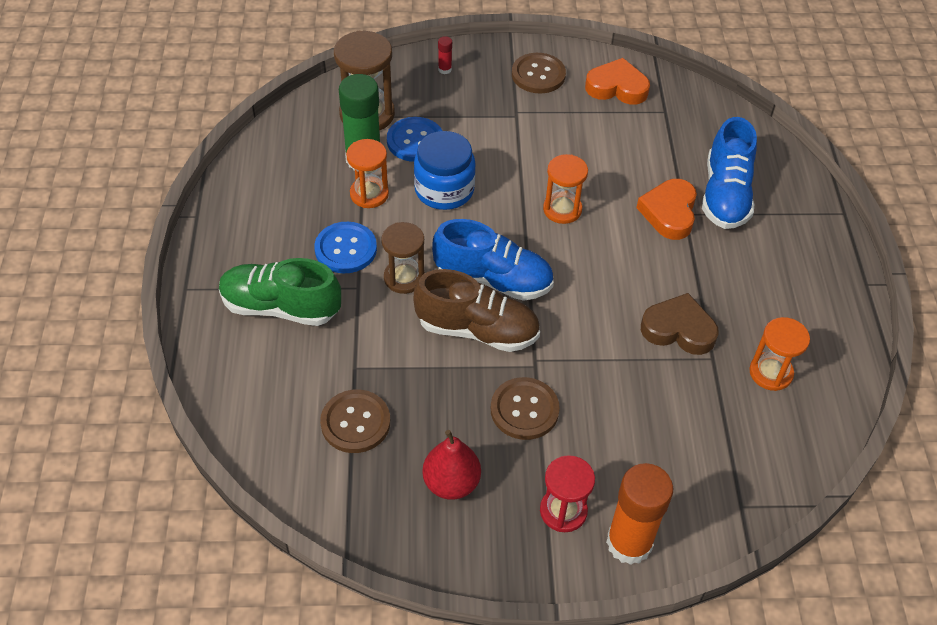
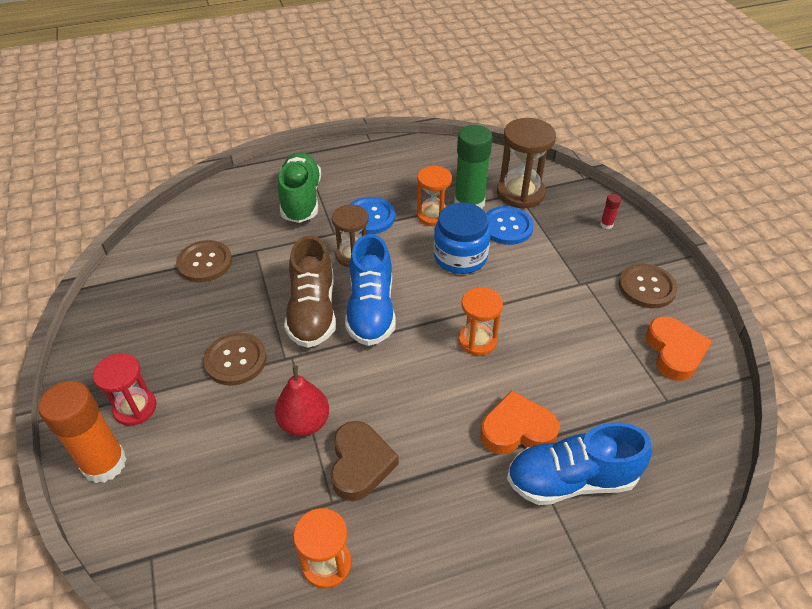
camera: 75 degrees right, 5 degrees down
red pear [422,430,481,500] -> red pear moved to [275,365,329,436]

